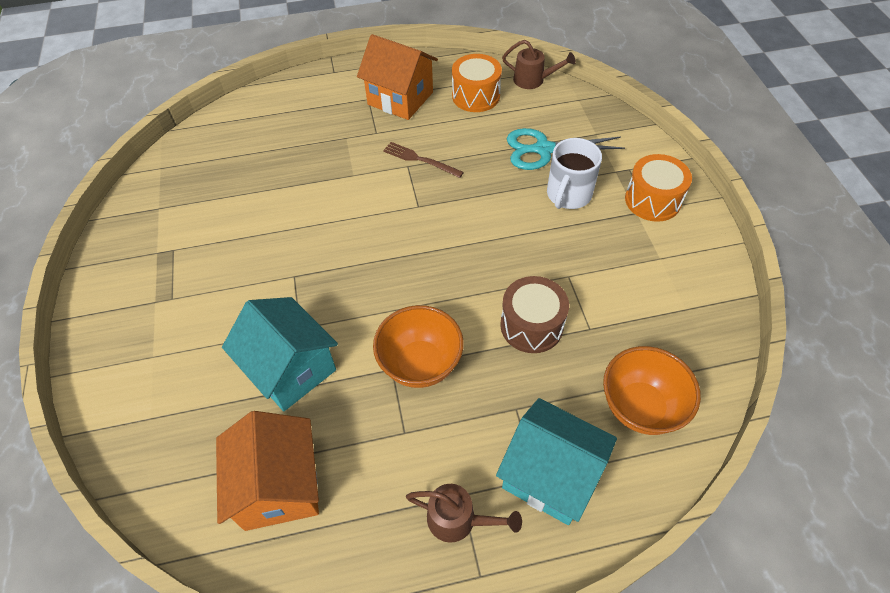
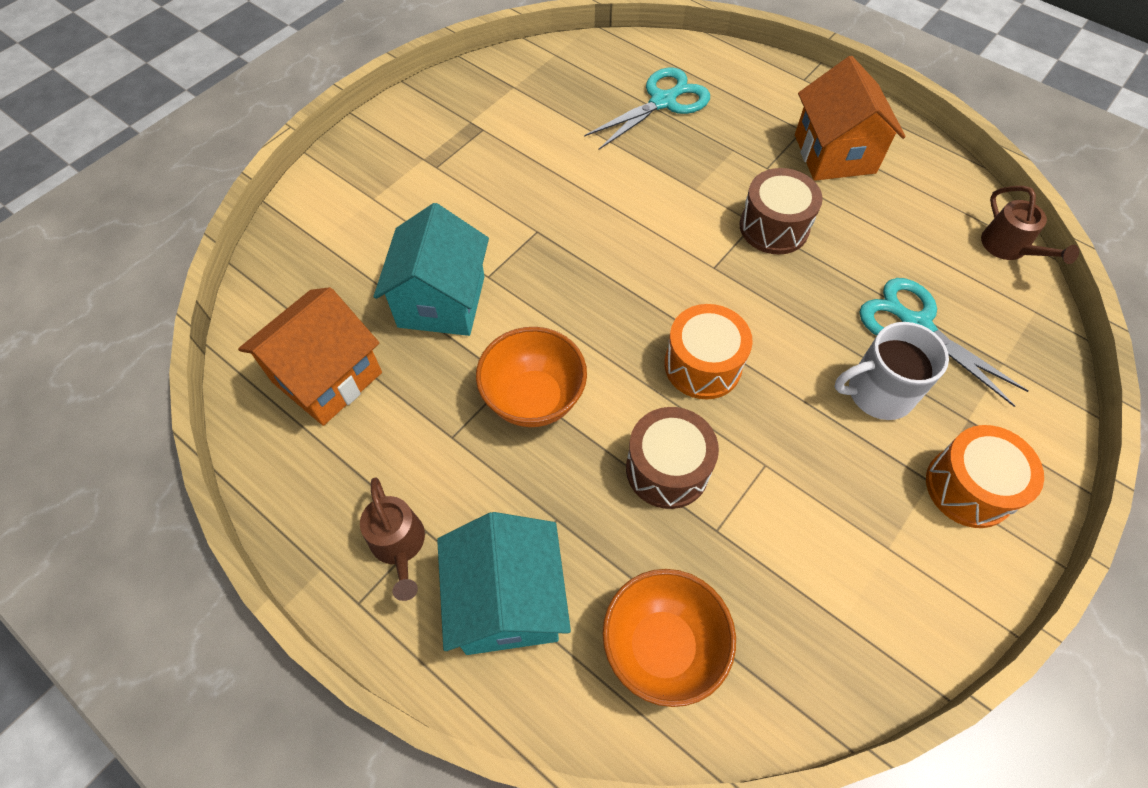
camera: 50 degrees right, 5 degrees up
brown fork [383,142,464,178] -> brown drum [740,168,823,255]
orange drum [452,54,502,112] -> orange drum moved to [664,304,753,399]
none -> turquoise scissors [584,67,710,150]

